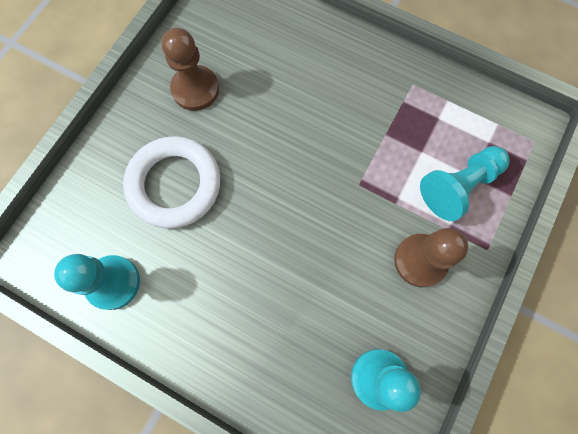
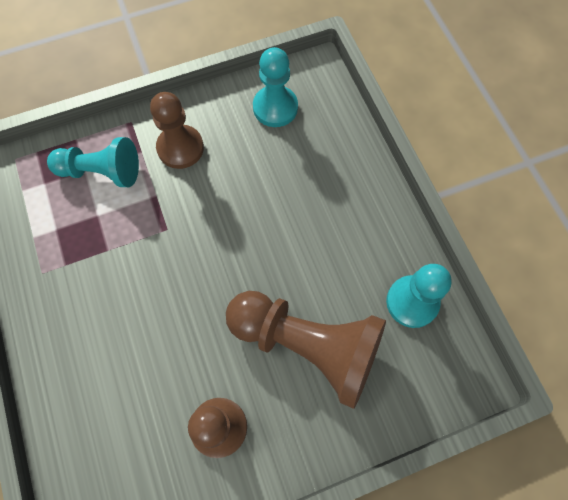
camera: 140 degrees left, 5 degrees down
white ring [123,136,220,229] -> brown pawn [226,291,386,409]

